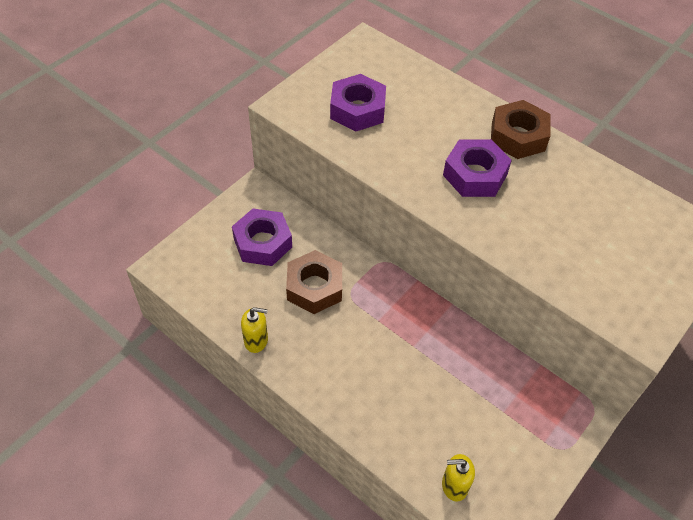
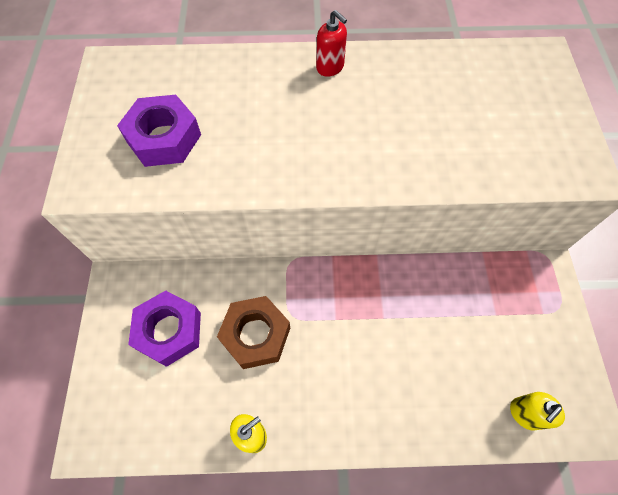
camera: 40 degrees left, 10 degrees up
purple nut [443,139,512,197] -> none
brown nut [491,100,550,159] -> red soap dispenser [316,10,347,77]

